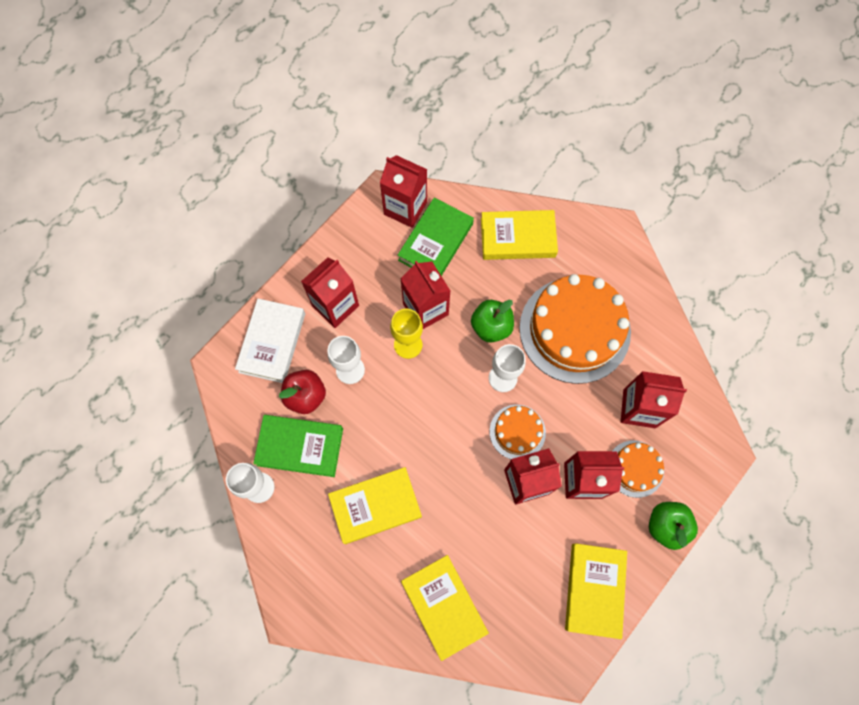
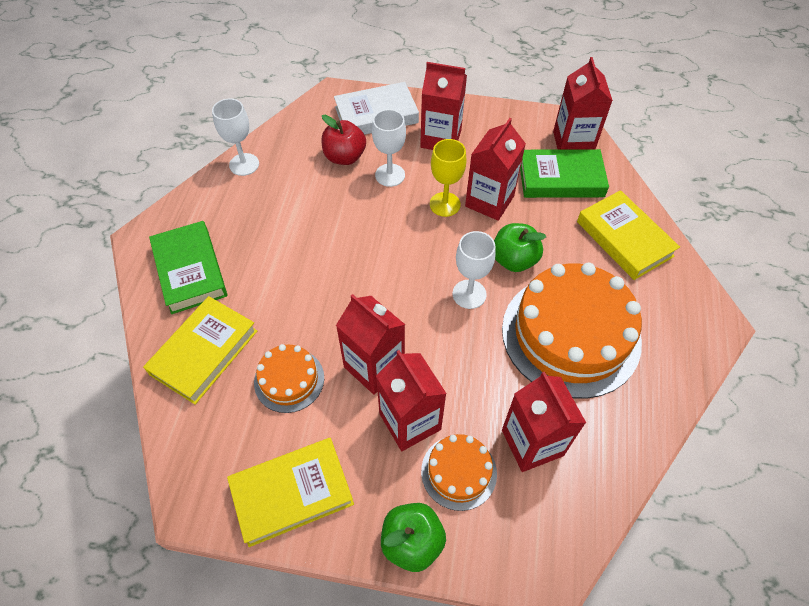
camera: 60 degrees right, 15 degrees down
green book [253,415,343,477] -> green book moved to [149,221,228,314]
yellow book [328,467,422,544] -> none
orange cake [490,405,546,459] -> orange cake moved to [254,344,324,413]

